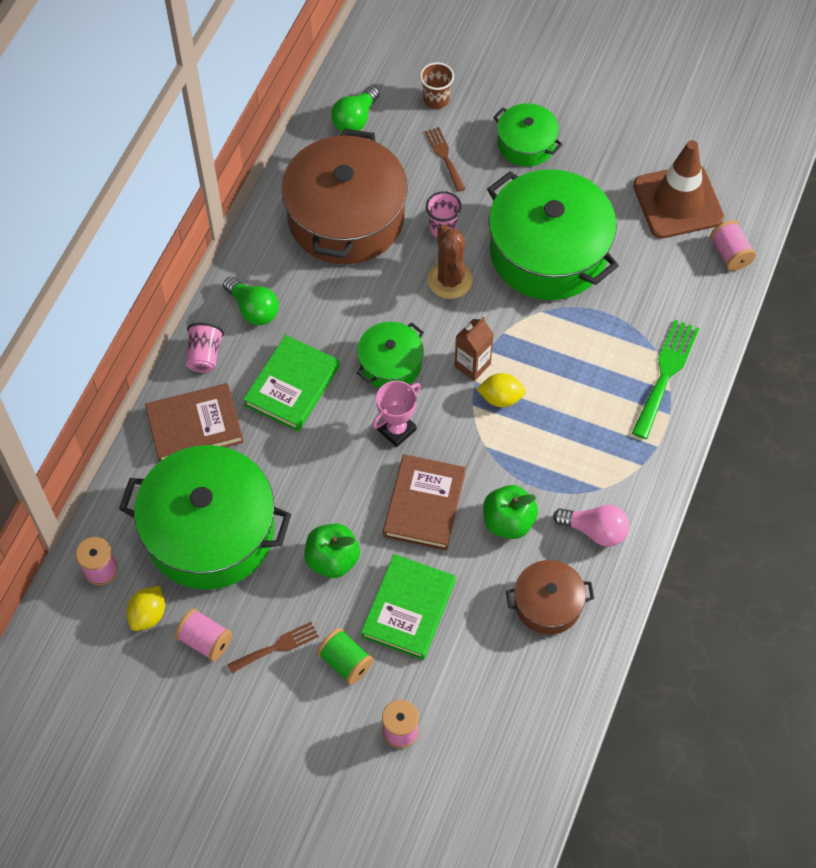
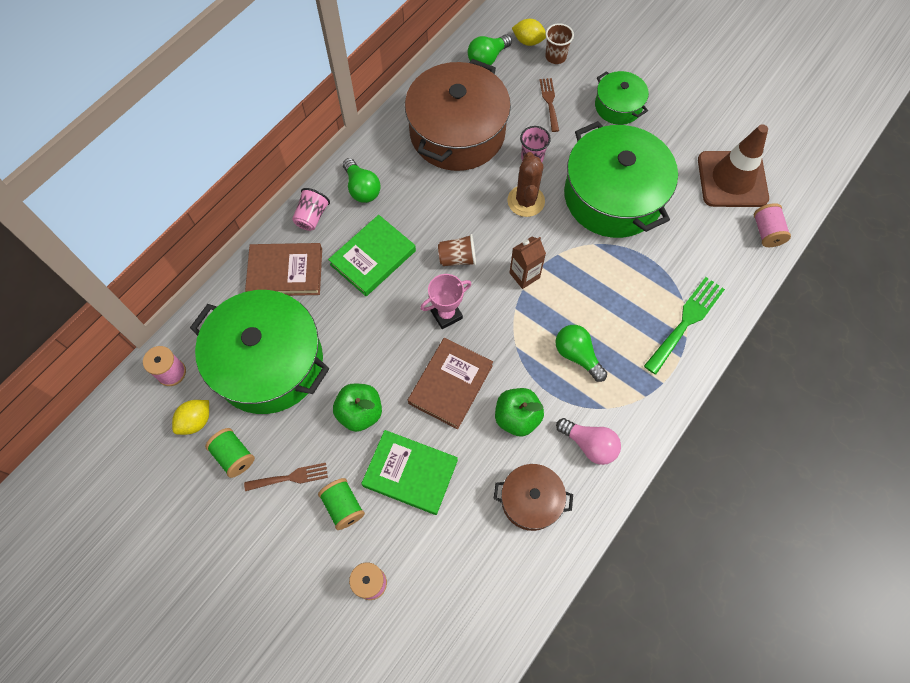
camera: 15 degrees right, 5 degrees up
pink spool [175,608,232,662] -> green spool [205,428,255,478]
green pot [357,322,424,388] -> brown cup [438,234,476,266]
green book [361,554,456,660] -> green book turned 75 degrees clockwise [361,430,458,515]
yellow lemon [477,373,526,407] -> yellow lemon moved to [512,19,546,46]
none -> green light bulb [555,325,607,382]

